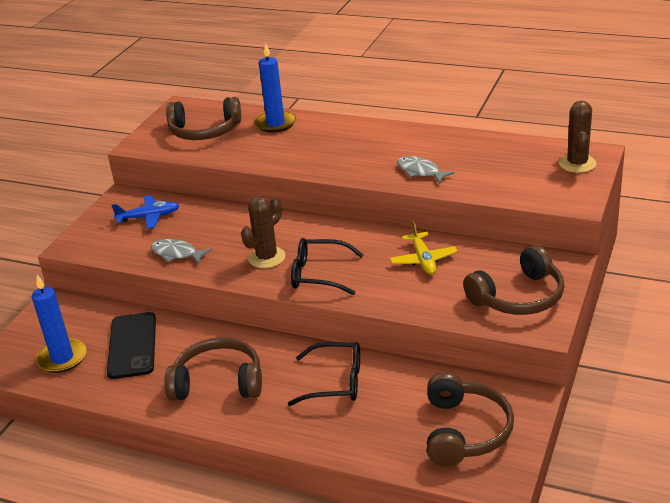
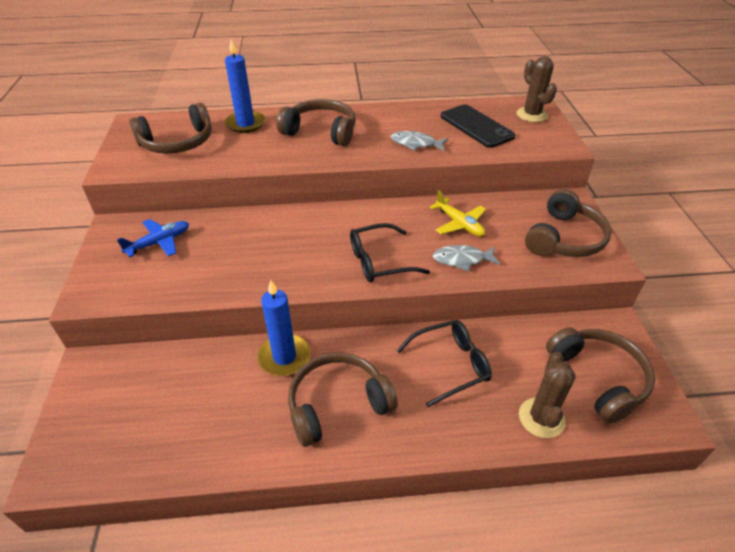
camera: 30 degrees left, 10 degrees up
blue candle [32,275,87,373] -> blue candle moved to [257,280,311,376]
black phone [107,312,156,379] -> black phone moved to [441,104,515,148]
grey fish [151,239,212,263] -> grey fish moved to [433,245,500,271]
brown cactus [241,196,286,268] -> brown cactus moved to [519,352,576,438]
none -> brown headphones [277,99,356,146]

